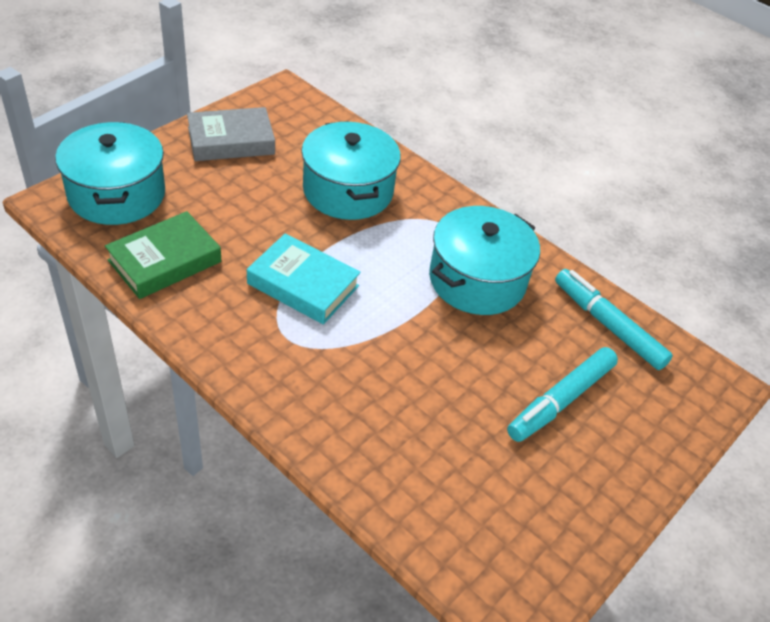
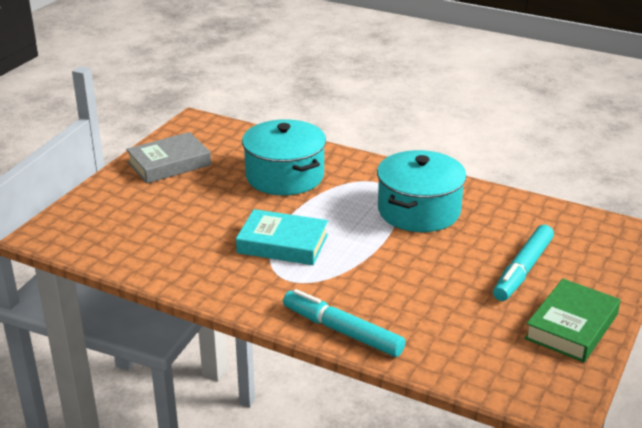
camera: 10 degrees left, 15 degrees down
turquoise pot [55,122,165,225] -> none
green book [105,211,221,299] -> green book moved to [524,279,621,362]
turquoise marker [555,269,673,370] -> turquoise marker moved to [283,289,406,357]

